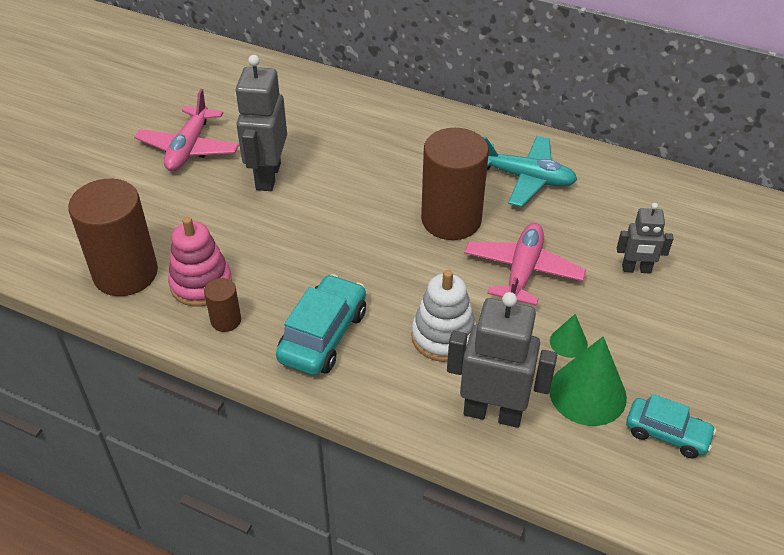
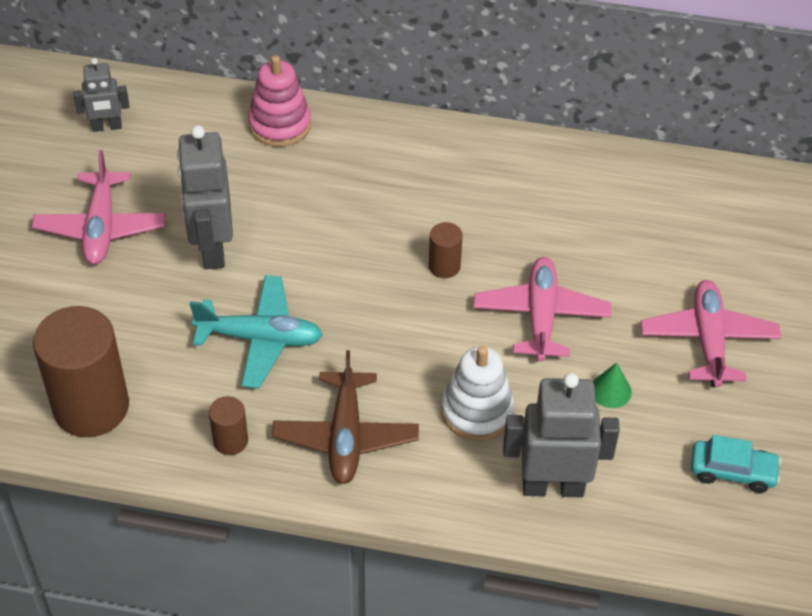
camera: 15 degrees left, 5 degrees up
pink stacking toy [168,217,232,307] -> pink stacking toy moved to [248,55,311,147]
turquoise car [276,274,366,375] -> brown plane [272,350,419,484]
brown cylinder [421,128,489,240] -> brown cylinder [429,222,463,278], size x0.46
turquoise plane [483,136,577,207] -> turquoise plane moved to [190,275,323,388]
green cone [549,336,627,426] -> none
grey robot [617,203,673,274] -> grey robot moved to [73,58,129,132]
none -> pink plane [641,280,781,387]

